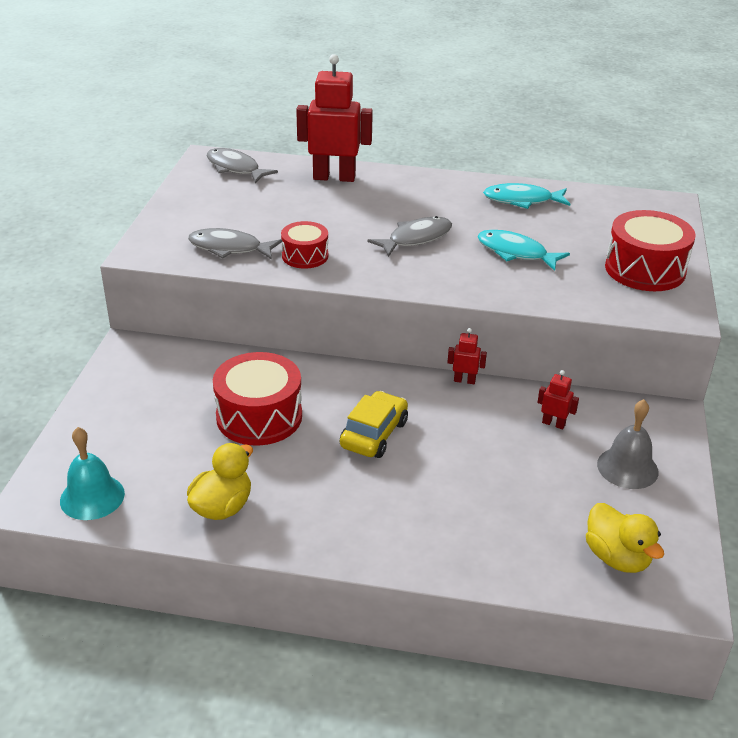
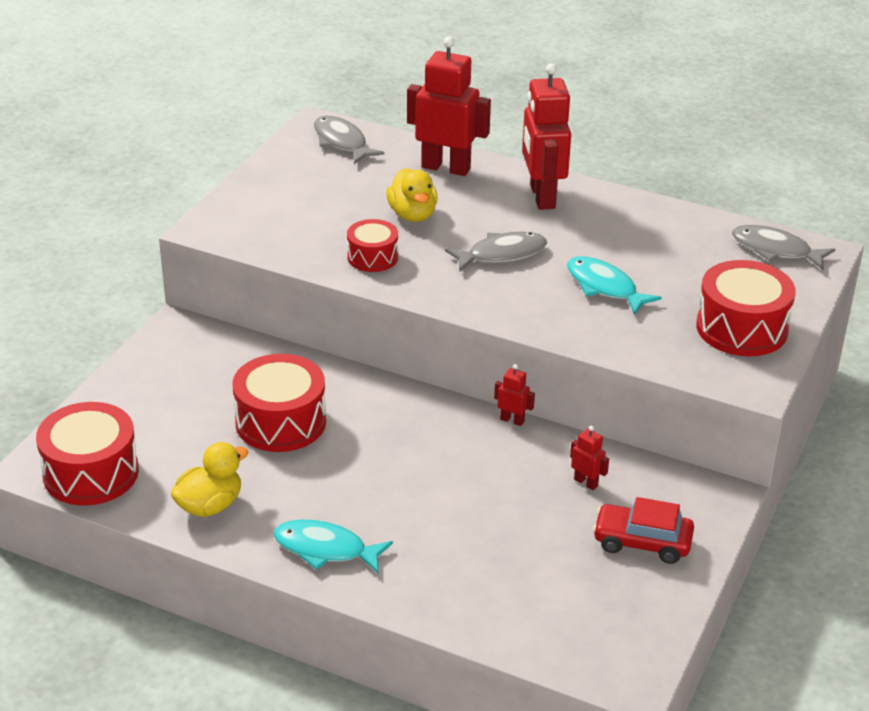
camera: 15 degrees right, 0 degrees up
turquoise bell [60,427,125,520] -> red drum [36,402,139,506]
grey fish [188,228,282,260] -> grey fish moved to [732,225,835,270]
yellow car [340,391,408,458] -> none
turquoise fish [483,183,570,209] -> turquoise fish moved to [274,519,393,573]
yellow duck [586,503,664,573] -> yellow duck moved to [386,168,438,222]
grey bell [597,399,659,489] -> red car [593,497,694,564]
none -> red robot [522,63,571,210]

